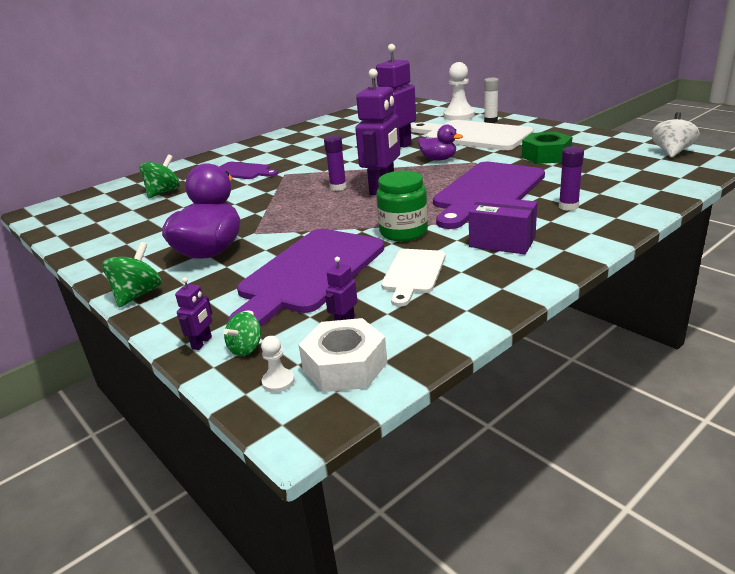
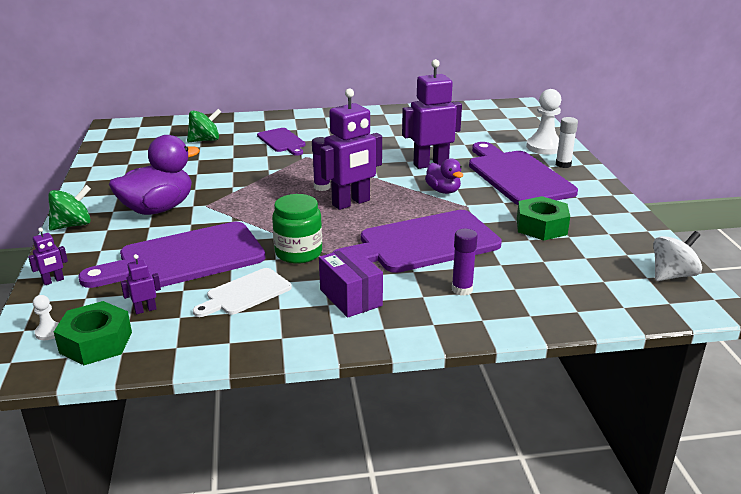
camera: 30 degrees right, 0 degrees up
green spinning top [223,312,261,356] -> none
white nut [298,318,387,392] -> green nut [54,301,132,365]
white cutting board [411,120,534,150] -> purple cutting board [469,142,578,205]

